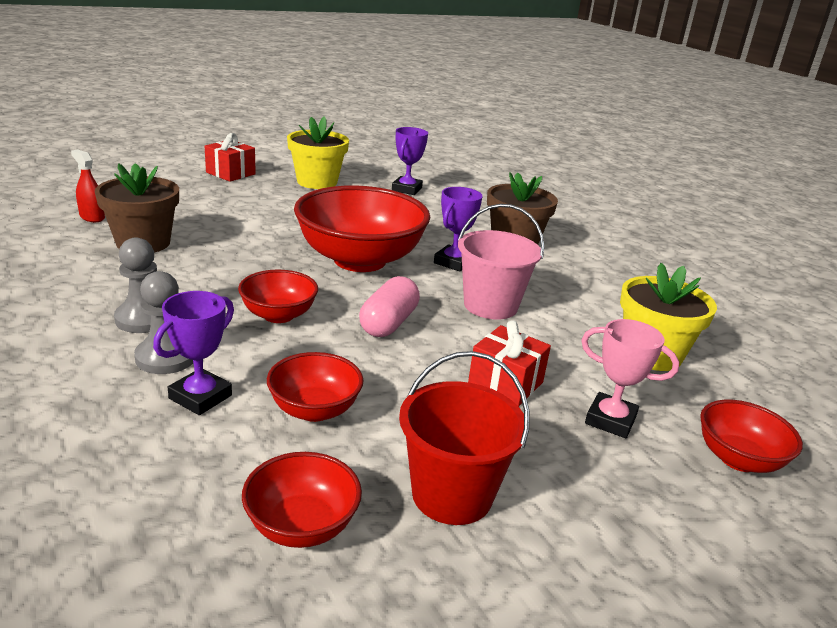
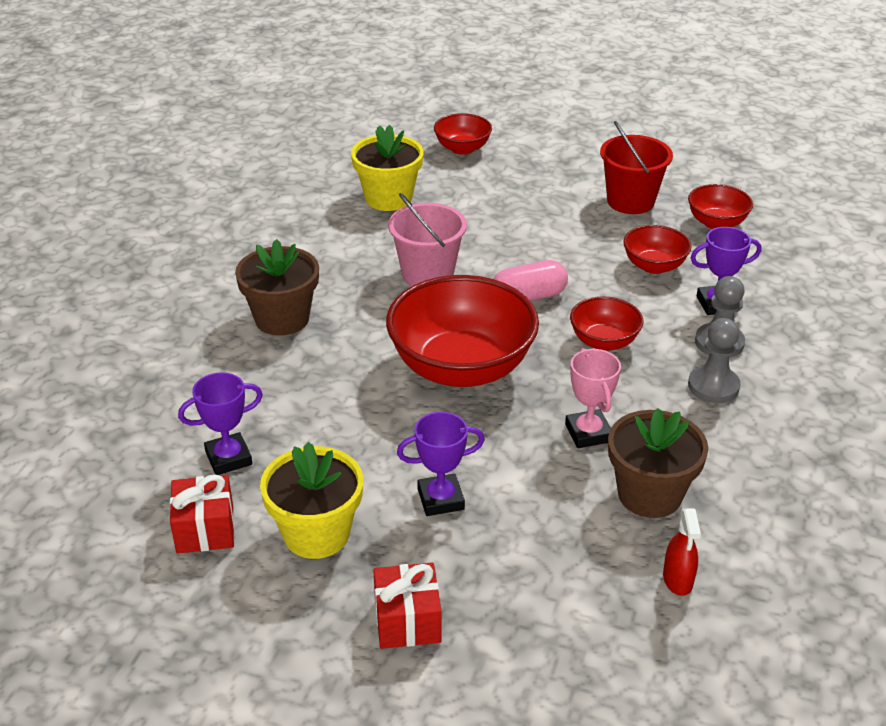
camera: 130 degrees left, 10 degrees up
purple trophy [434,187,483,272] -> purple trophy moved to [397,412,485,516]
red gift [468,320,551,406] -> red gift moved to [170,474,234,554]
pink trophy [581,319,679,438] -> pink trophy moved to [565,348,621,448]

